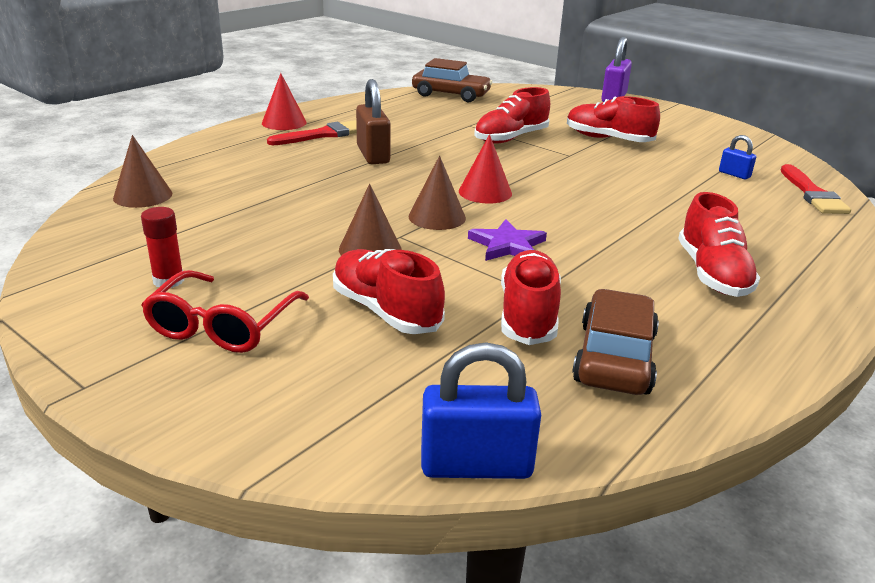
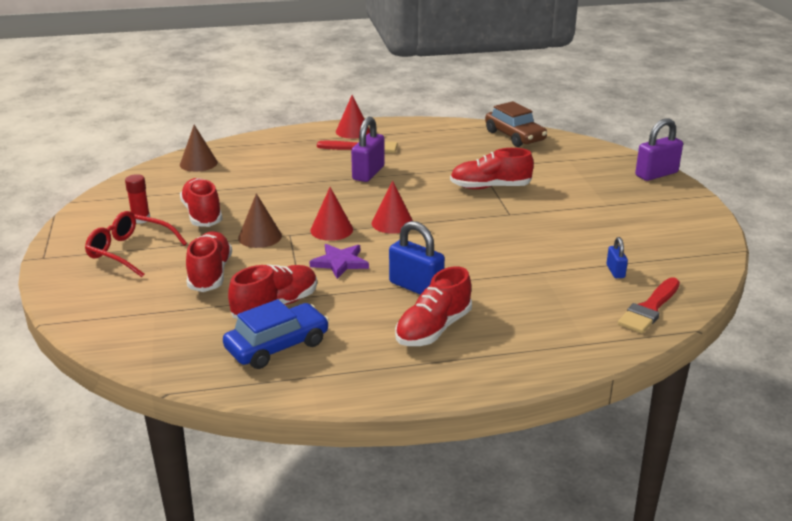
camera: 40 degrees right, 0 degrees up
red glasses [141,270,309,353] -> red glasses turned 60 degrees clockwise [85,211,187,277]
brown padlock [356,79,391,164] -> purple padlock [351,117,385,182]
brown cone [408,156,466,230] -> red cone [310,187,353,241]
blue padlock [421,342,541,479] -> blue padlock moved to [389,221,445,295]
red shoe [567,96,660,142] -> red shoe moved to [180,178,223,227]
brown car [572,289,659,395] -> blue car [223,299,329,369]

